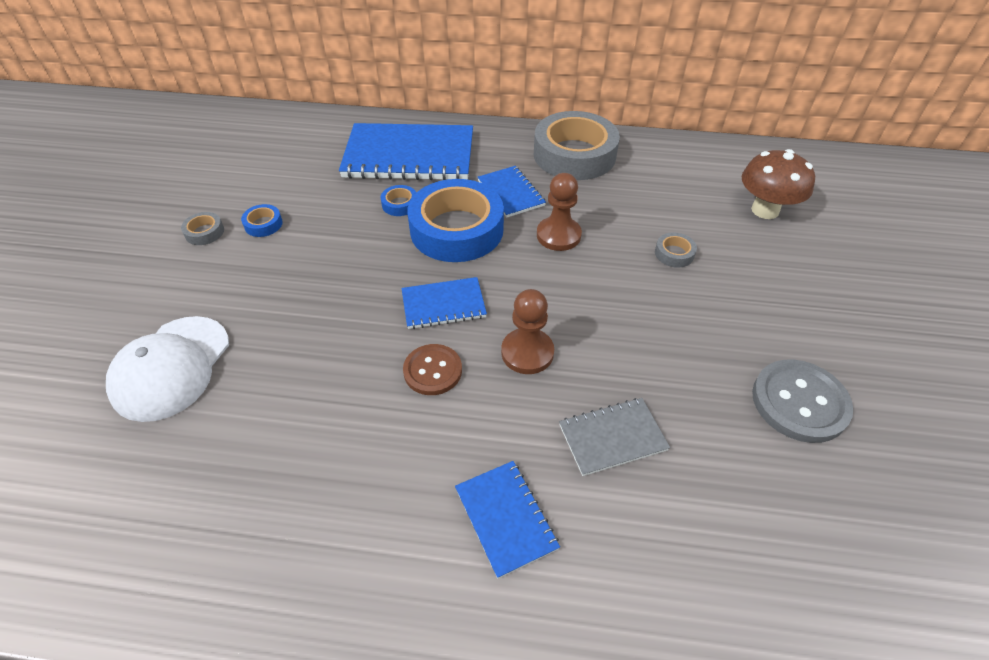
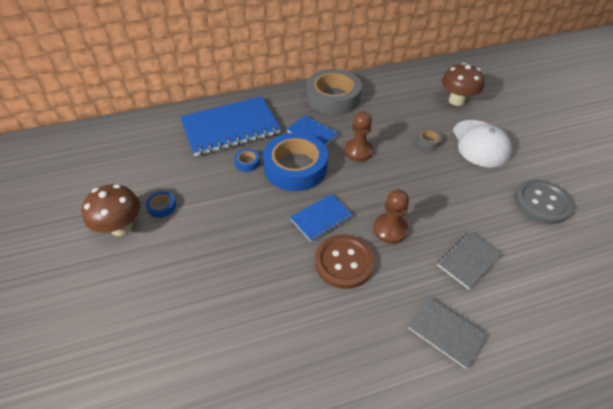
camera: 25 degrees left, 0 degrees up
white cap [106,316,229,422] -> white cap moved to [453,120,512,167]
grey tape [181,212,224,245] -> brown mushroom [82,184,140,236]
brown button [403,344,462,395] -> brown button [315,235,375,289], size x1.51
blue notebook [455,461,560,579] -> grey notebook [408,297,487,369]

